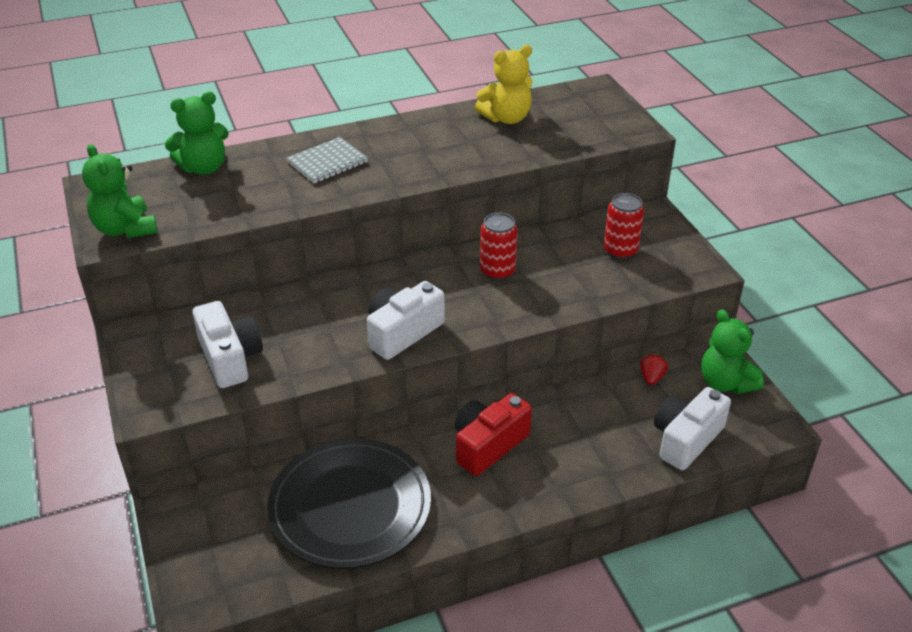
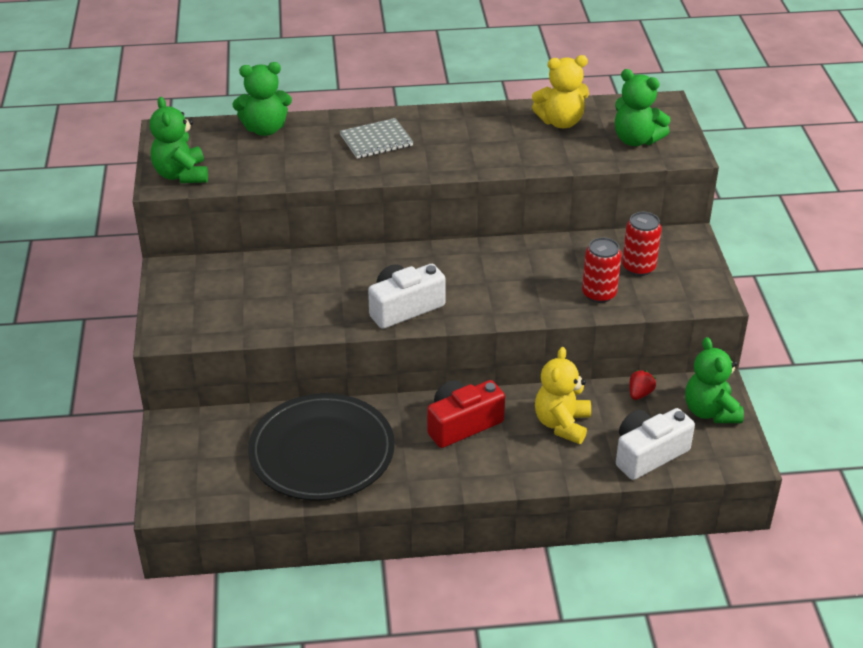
camera: 15 degrees right, 0 degrees up
white camera [192,301,263,388] -> none
red can [480,213,518,280] -> red can moved to [582,237,621,303]
none -> yellow teddy bear [535,347,591,444]
none -> green teddy bear [615,69,671,146]

